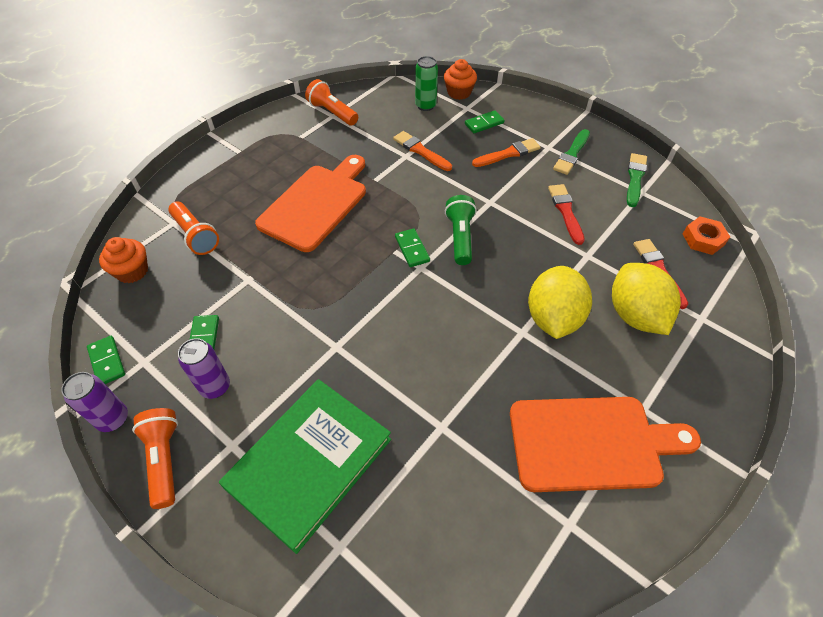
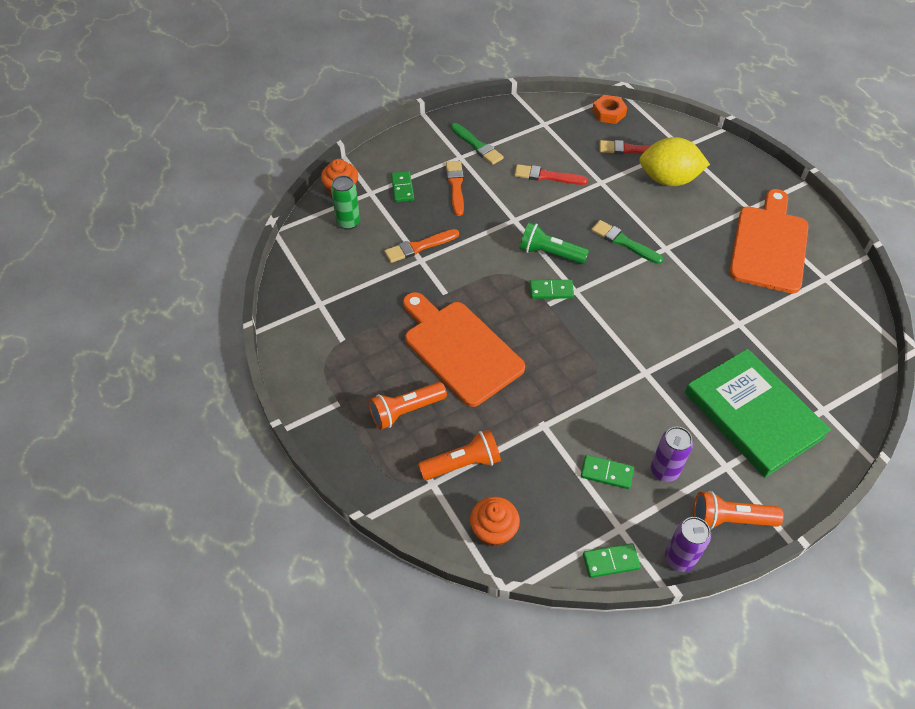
camera: 70 degrees left, 0 degrees up
orange flashlight [305,79,358,125] -> orange flashlight moved to [369,382,447,430]
yellow lemon [528,266,592,339] -> none
green brush [627,153,647,207] -> green brush moved to [591,220,663,264]

